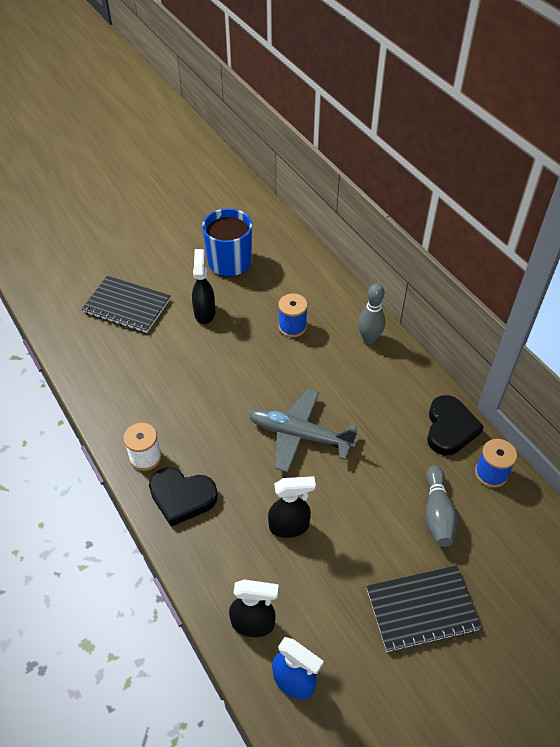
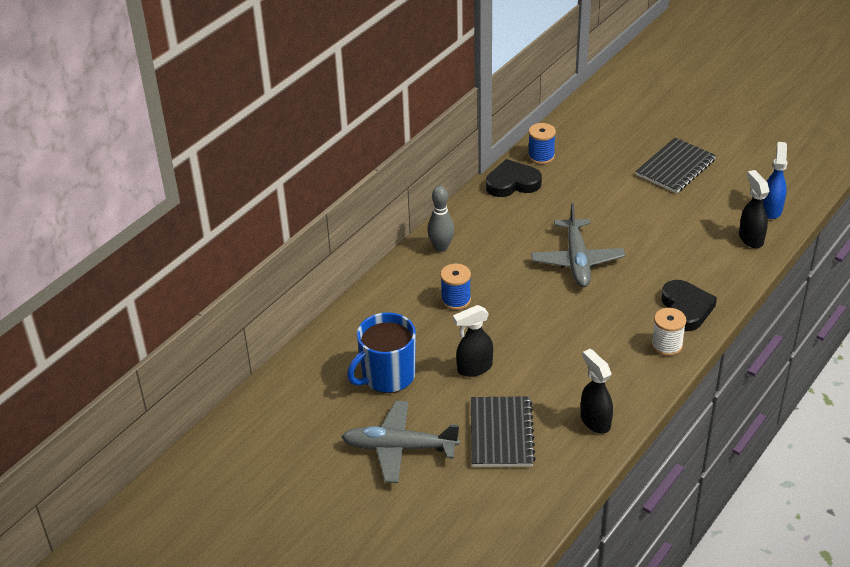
camera: 110 degrees left, 10 degrees down
black spray bottle [268,476,316,538] -> black spray bottle moved to [581,349,613,433]
black notebook [366,565,482,653] -> black notebook turned 75 degrees clockwise [636,138,716,193]
grey bowling pin [425,465,458,547] -> none
none -> grey plane [342,401,460,483]

